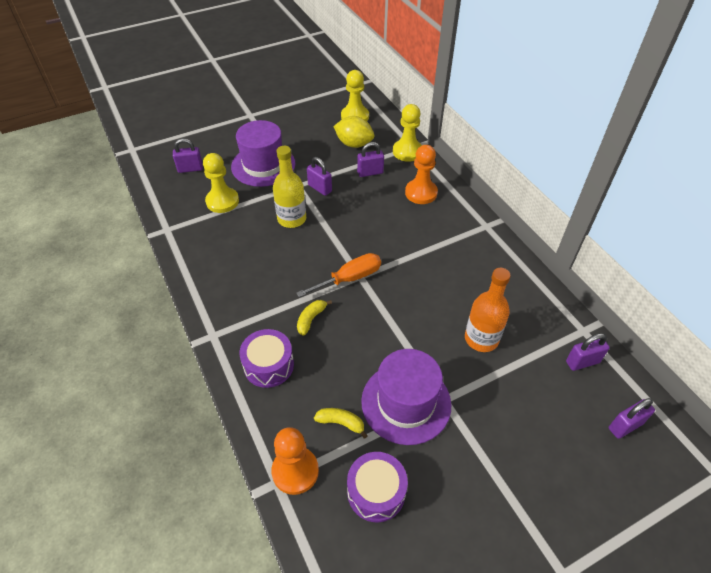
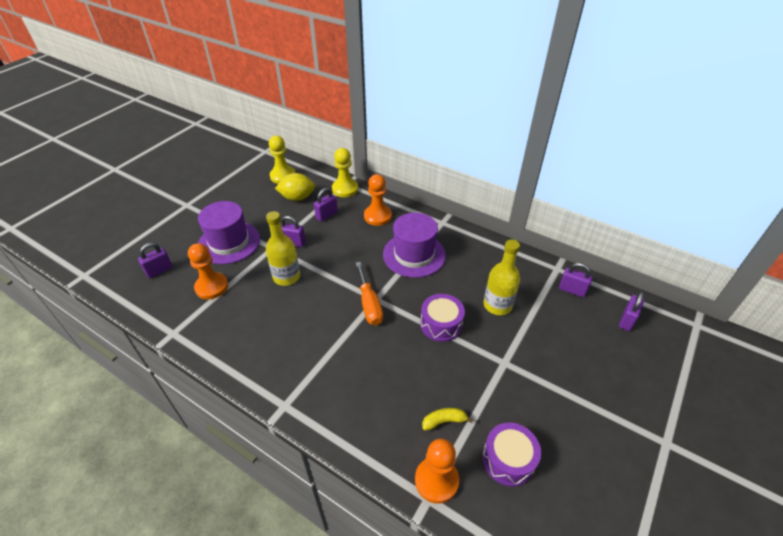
camera: 30 degrees left, 5 degrees down
yellow pawn [203,153,239,213] -> orange pawn [188,243,228,299]
purple drum [239,329,294,388] -> purple drum moved to [420,294,465,342]
orange screwdriver [296,253,381,297] -> orange screwdriver turned 135 degrees clockwise [356,262,383,325]
yellow banana [297,300,332,336] -> none
purple hat [361,349,452,445] -> purple hat moved to [383,213,446,278]
orange bottle [465,268,511,352] -> yellow bottle [484,239,520,315]
purple padlock [566,333,610,371] -> purple padlock turned 75 degrees clockwise [559,263,593,297]

